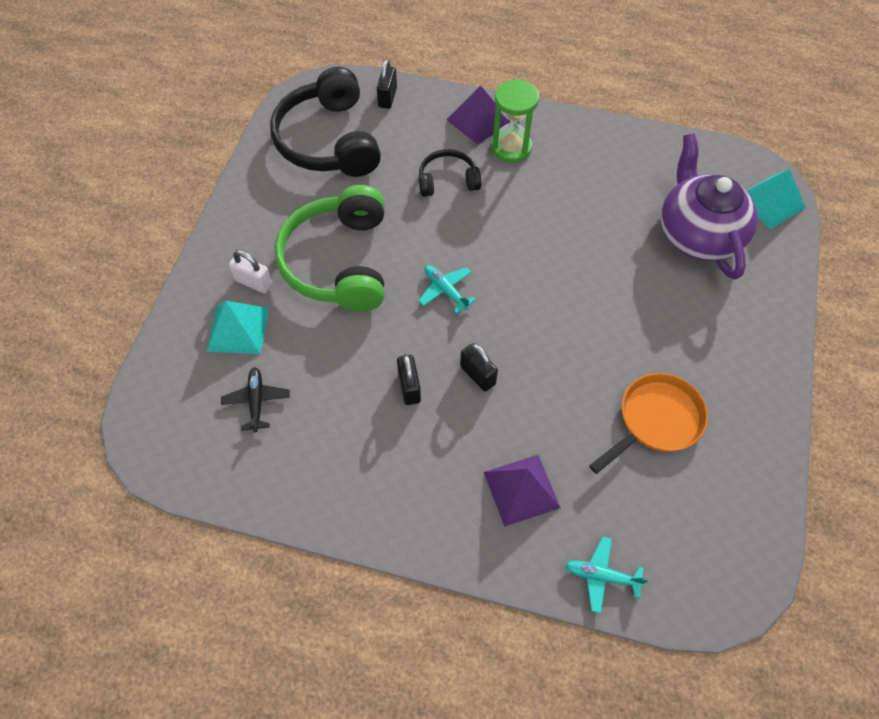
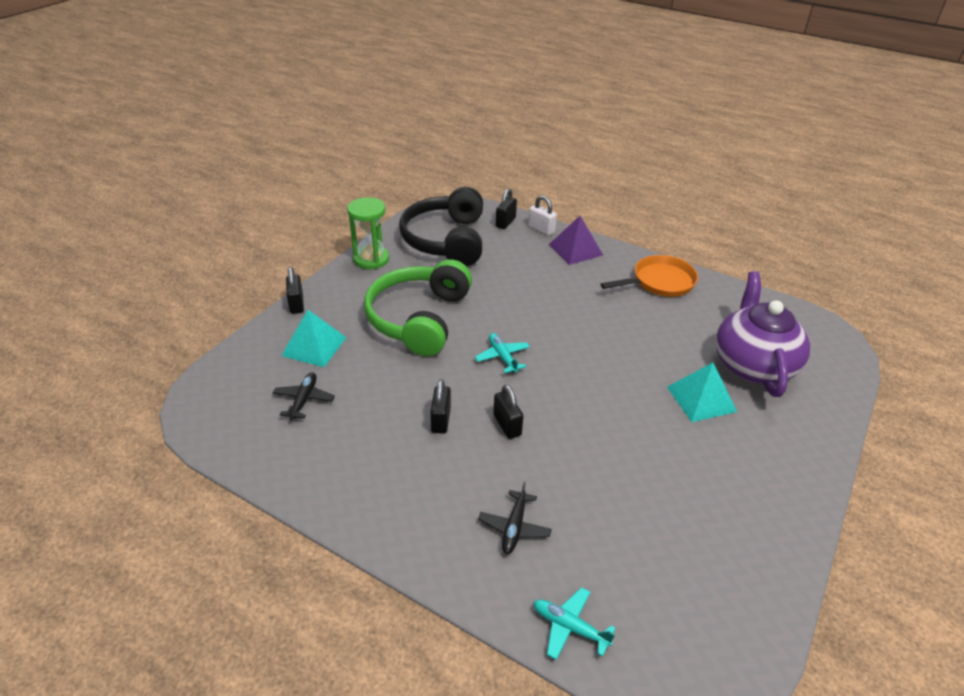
camera: 15 degrees right, 20 degrees down
white padlock [229,250,272,293] -> white padlock moved to [528,195,557,236]
black headphones [419,149,481,197] -> none
purple pyramid [484,455,561,527] -> black plane [478,482,552,554]
green hourglass [491,80,539,163] -> green hourglass moved to [347,197,389,269]
orange pan [589,373,708,474] -> orange pan moved to [601,255,698,297]
turquoise pyramid [747,169,806,229] -> turquoise pyramid moved to [667,363,737,422]
none -> black padlock [286,267,304,314]

